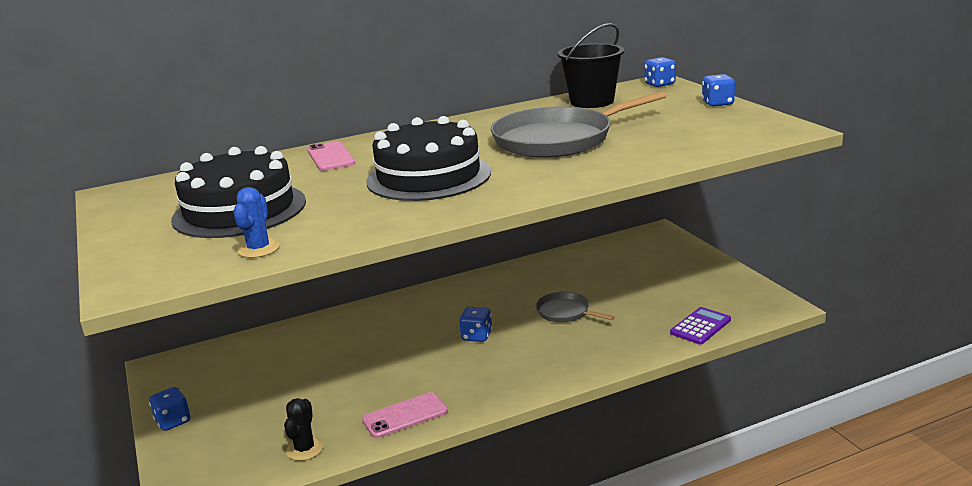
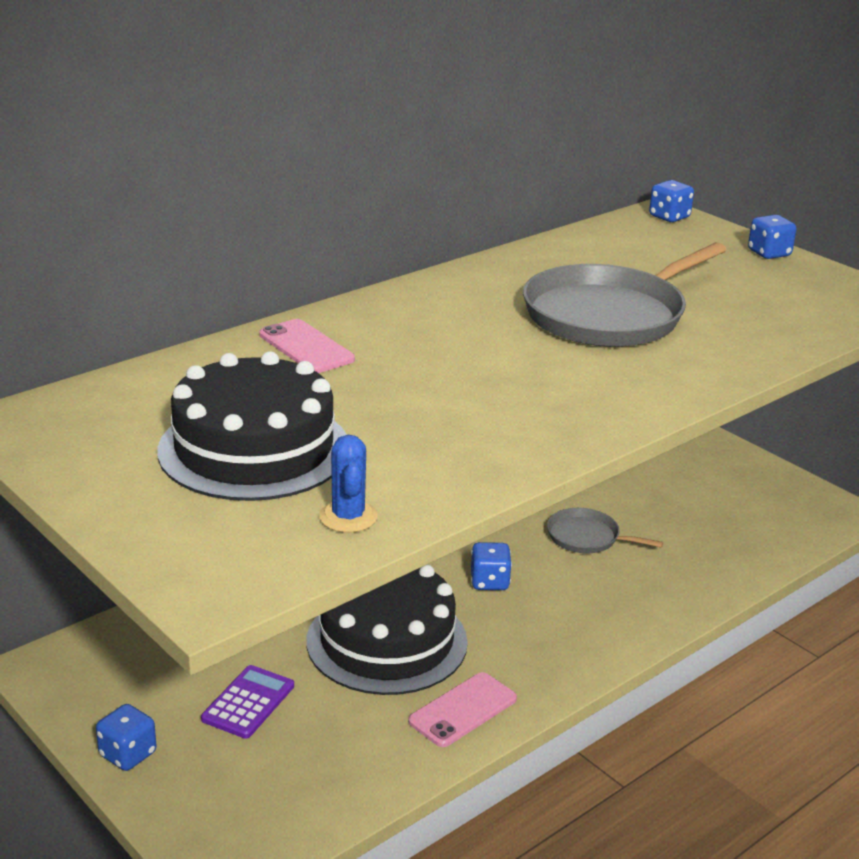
camera: 20 degrees left, 5 degrees up
black cactus [284,398,323,461] -> none
black cake [366,116,491,201] -> black cake moved to [306,565,468,695]
black bucket [558,23,624,108] -> none
purple calculator [670,307,731,344] -> purple calculator moved to [201,665,294,739]

